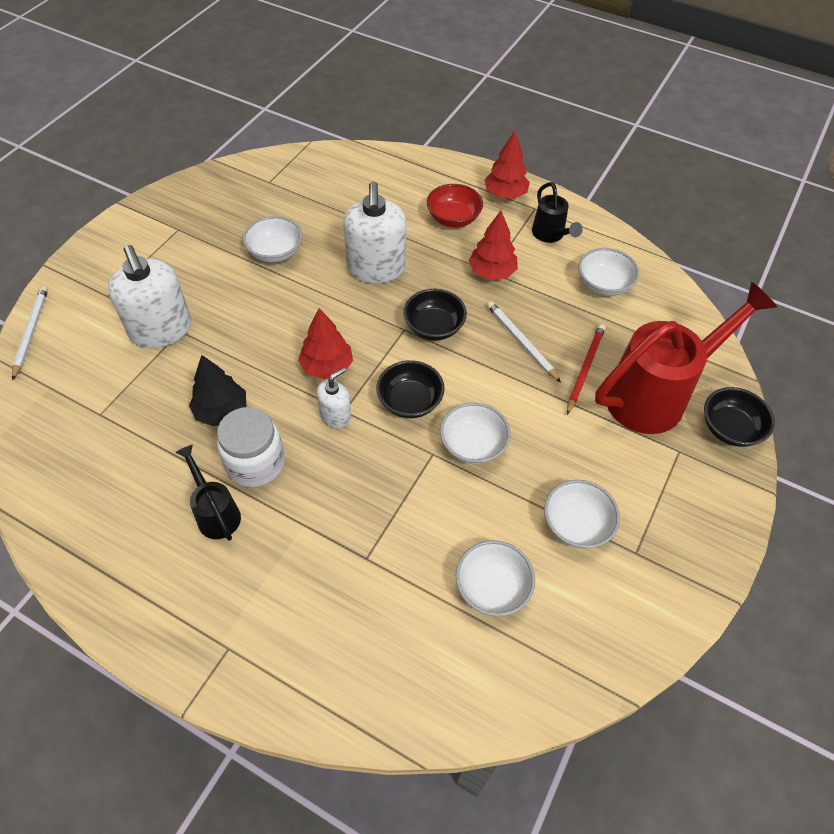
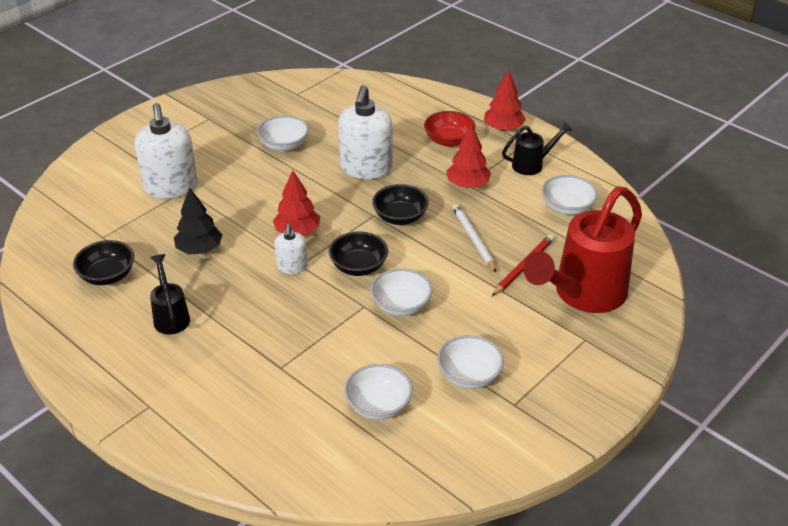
camera: 15 degrees right, 15 degrees down
white pencil [12,286,48,381] -> none
white jar [217,407,285,487] -> none
white soap dispenser [316,367,351,428] -> white soap dispenser turned 120 degrees clockwise [274,224,308,274]
black watering can [532,182,583,243] -> black watering can turned 105 degrees counterclockwise [502,121,573,175]
red watering can [595,282,777,434] -> red watering can turned 150 degrees clockwise [523,186,642,313]
black bowl [704,387,775,447] -> black bowl moved to [73,240,134,285]

